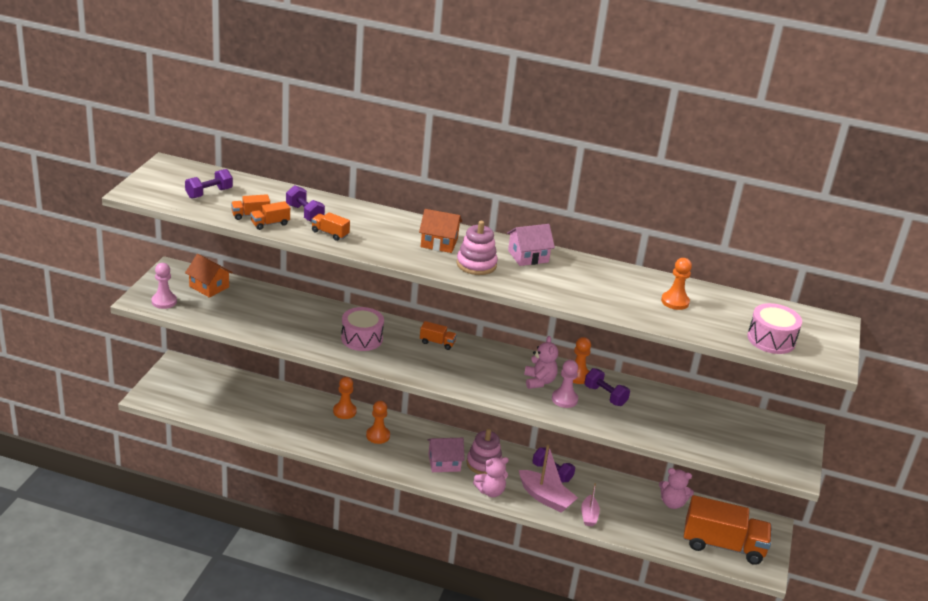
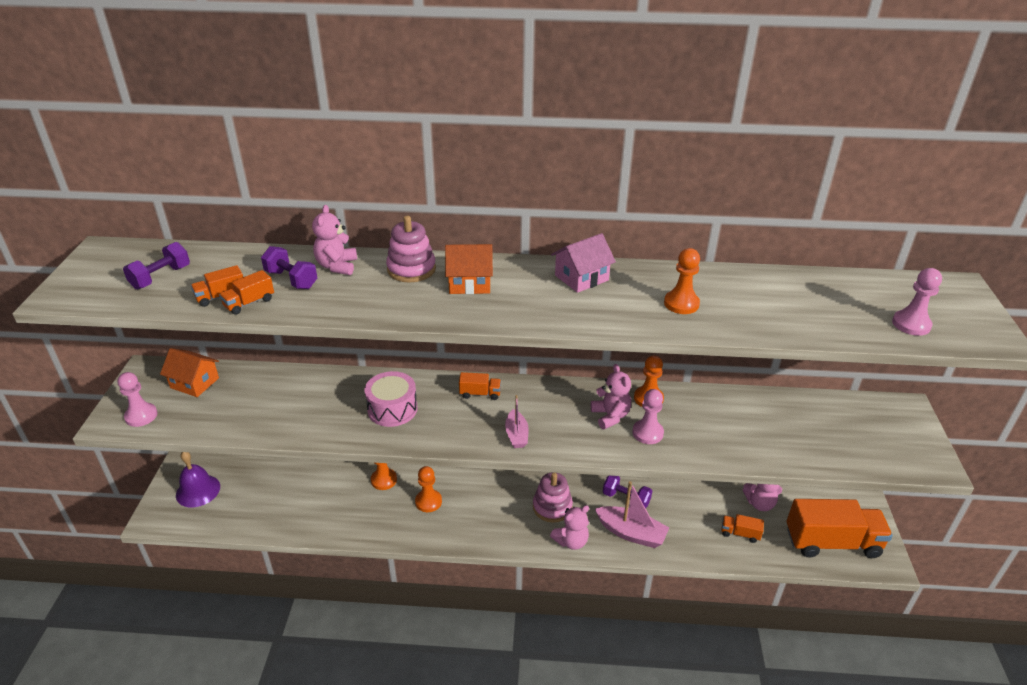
camera: 10 degrees left, 5 degrees up
orange truck [311,212,350,241] -> orange truck moved to [721,514,764,543]
pink house [428,438,465,472] -> none
pink stacking toy [456,221,498,275] -> pink stacking toy moved to [386,216,436,283]
pink boat [581,483,600,526] -> pink boat moved to [505,395,529,448]
purple dumbbell [585,368,630,406] -> none
orange pawn [661,258,692,310] -> orange pawn moved to [664,248,700,314]
pink drum [747,303,802,354] -> pink pawn [892,268,942,336]
none -> purple bell [176,452,220,508]
none -> pink teddy bear [312,205,357,275]

